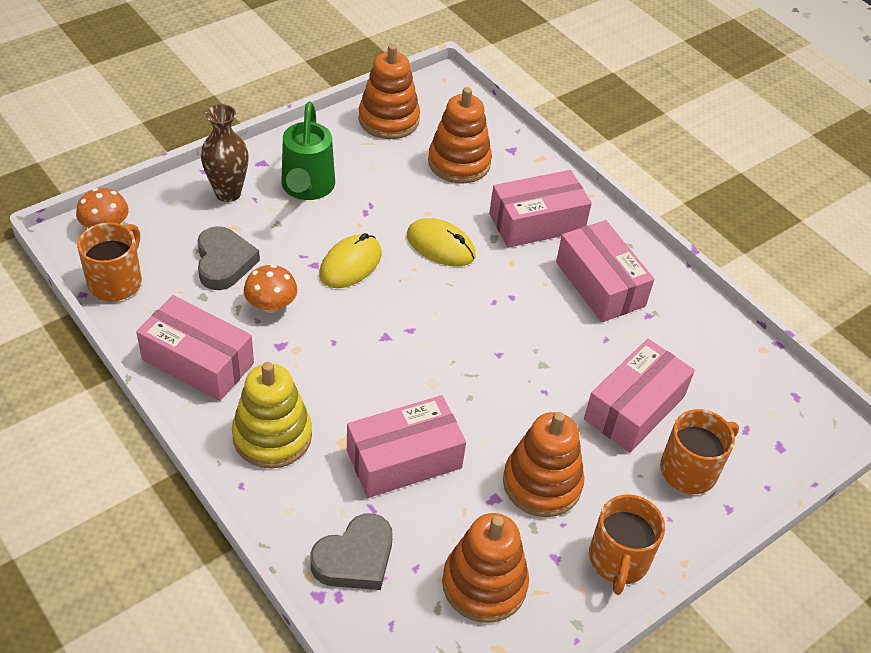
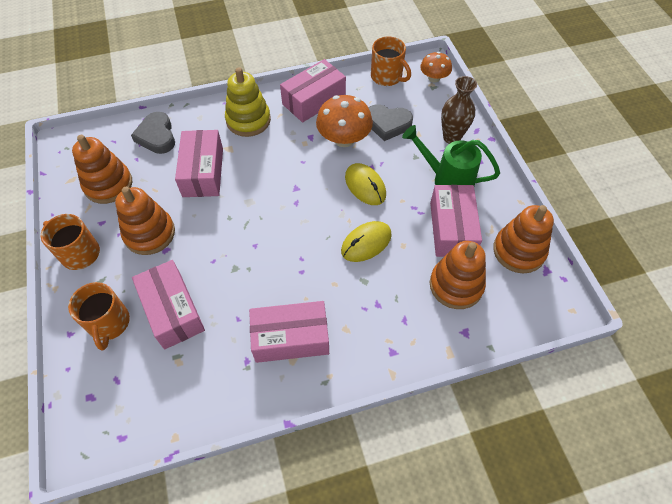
camera: 115 degrees right, 10 degrees up
orange mushroom [244,264,297,313] -> orange mushroom [316,95,373,147], size x1.63
pink box [489,170,592,248] -> pink box moved to [430,185,482,257]

